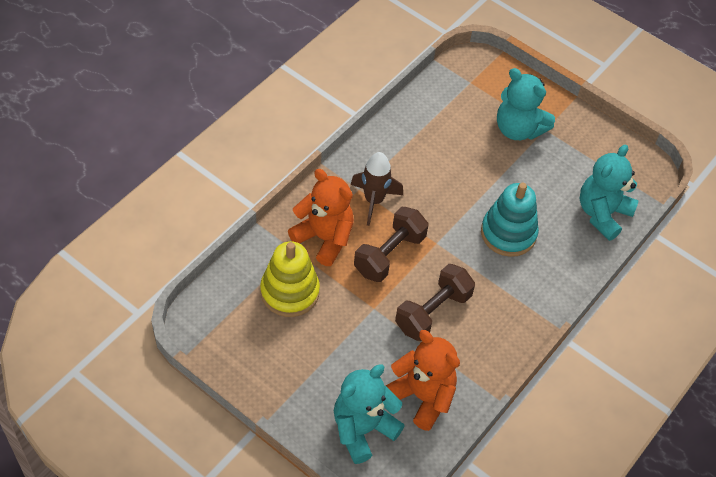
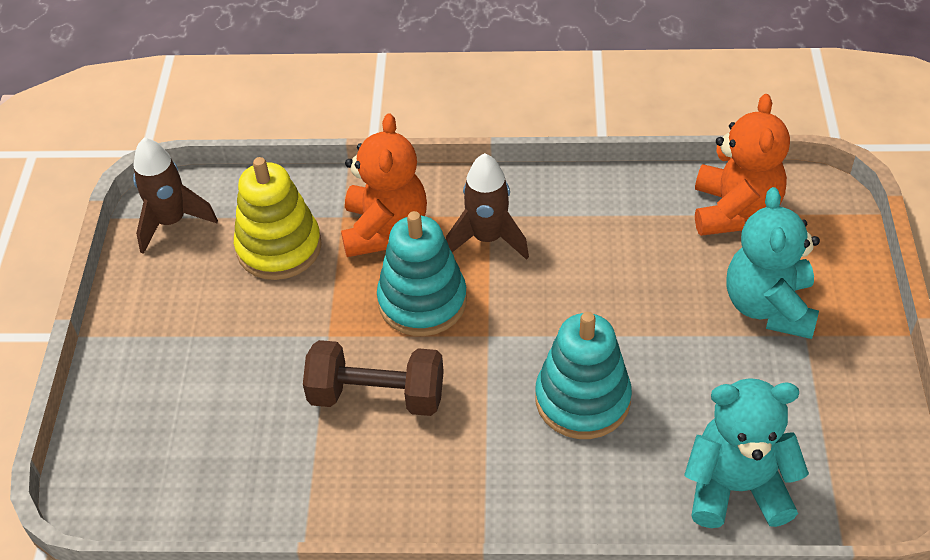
camera: 60 degrees right, 5 degrees down
turquoise teddy bear [334,365,405,464] -> none
brown dumbbell [354,207,428,282] -> turquoise stacking toy [377,211,467,336]
orange teddy bear [386,330,460,431] -> orange teddy bear moved to [695,94,790,236]
none -> brown rocket [133,138,218,254]

